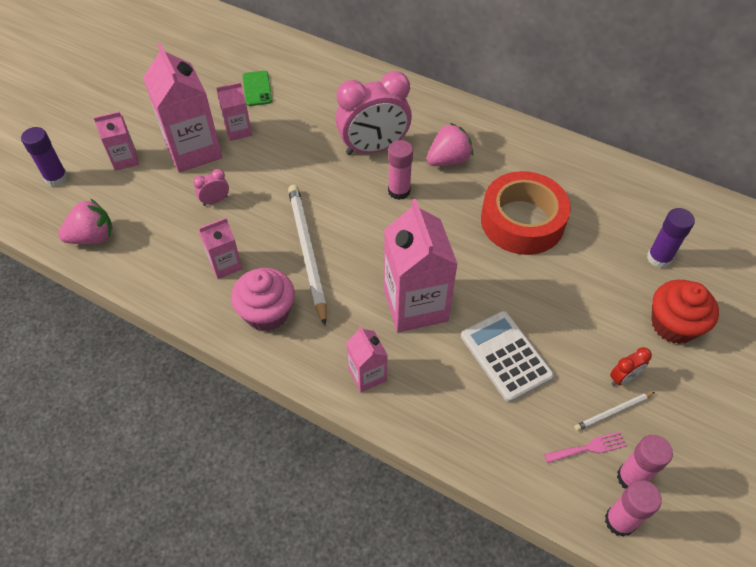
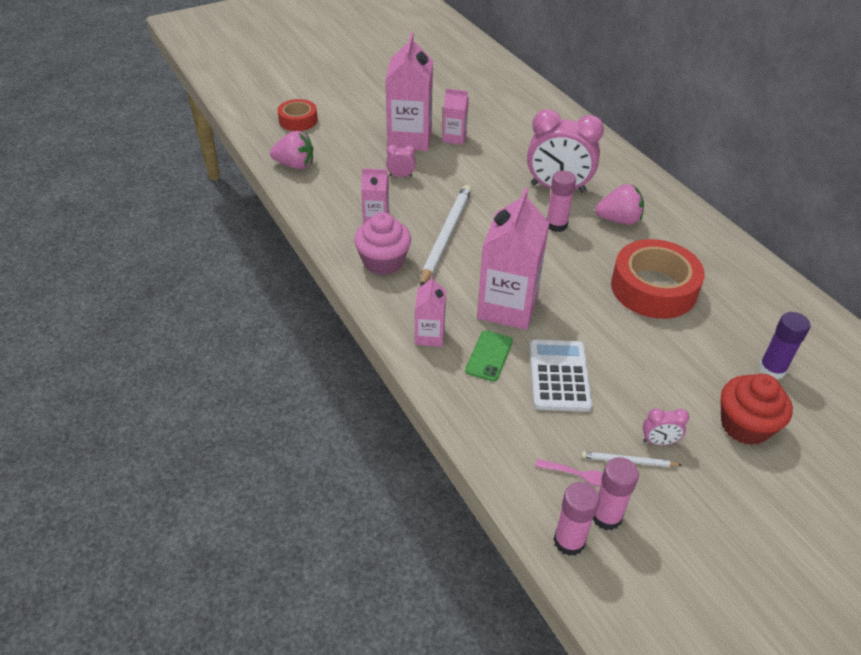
camera: 30 degrees right, 10 degrees down
purple glue stick [21,127,68,186] -> red tape [277,99,318,131]
pink carton [93,111,139,171] -> none
green phone [242,71,272,106] -> green phone moved to [465,330,513,381]
red clock [610,347,652,386] -> pink clock [643,408,689,445]

